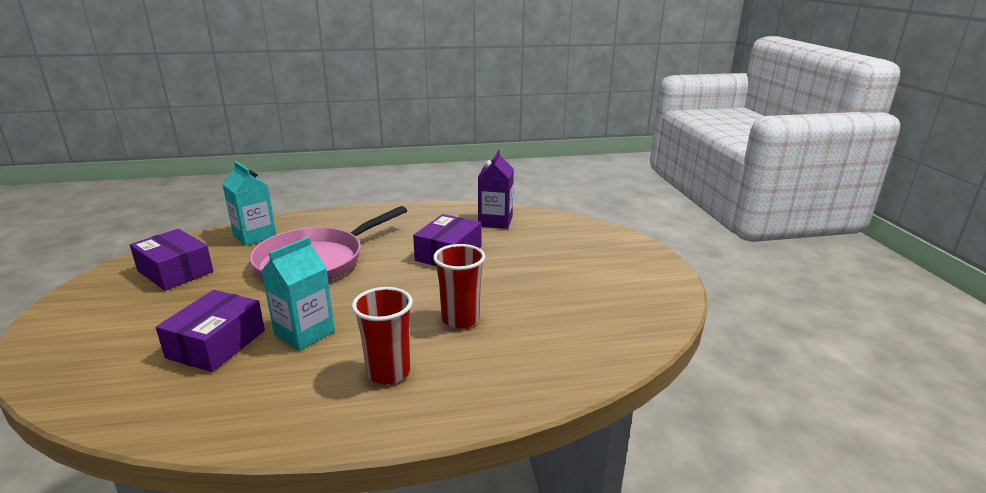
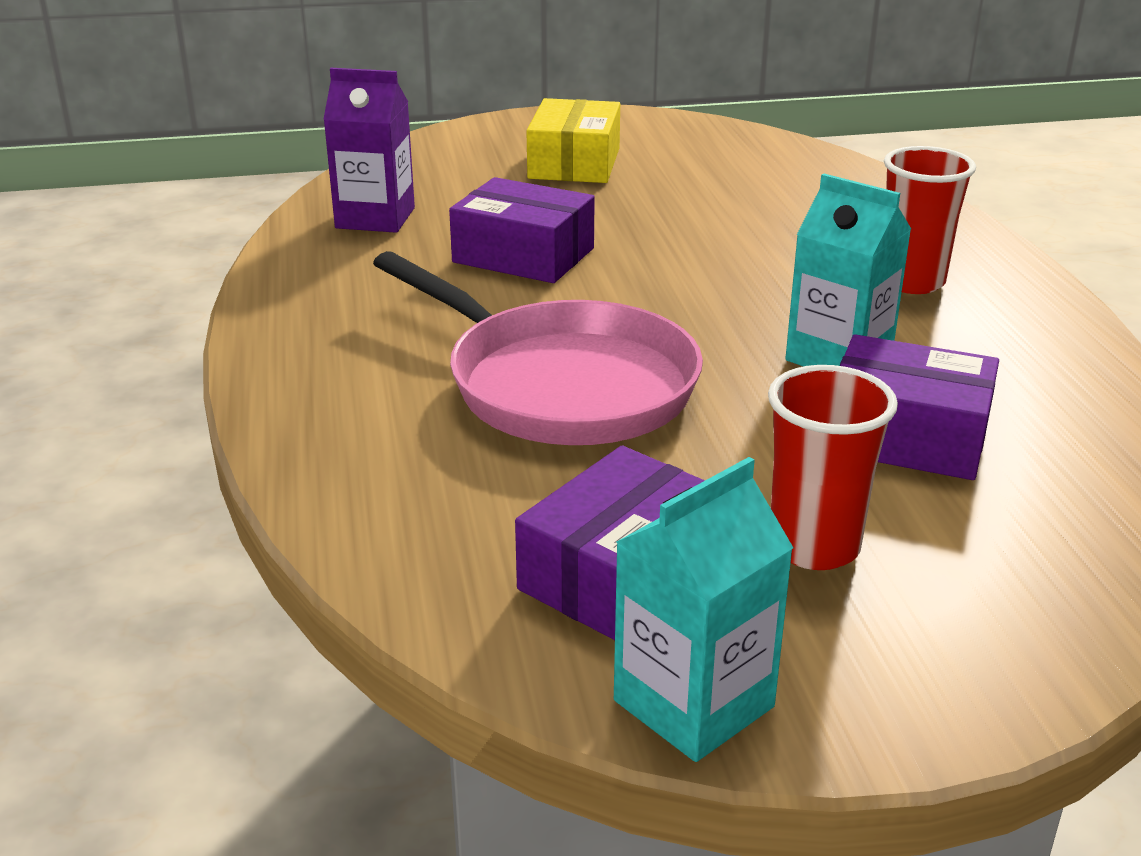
camera: 90 degrees left, 5 degrees up
turquoise carton [223,161,277,246] -> turquoise carton moved to [614,457,793,762]
red cup [433,244,485,329] -> red cup moved to [768,365,898,570]
none -> yellow box [526,98,620,183]

